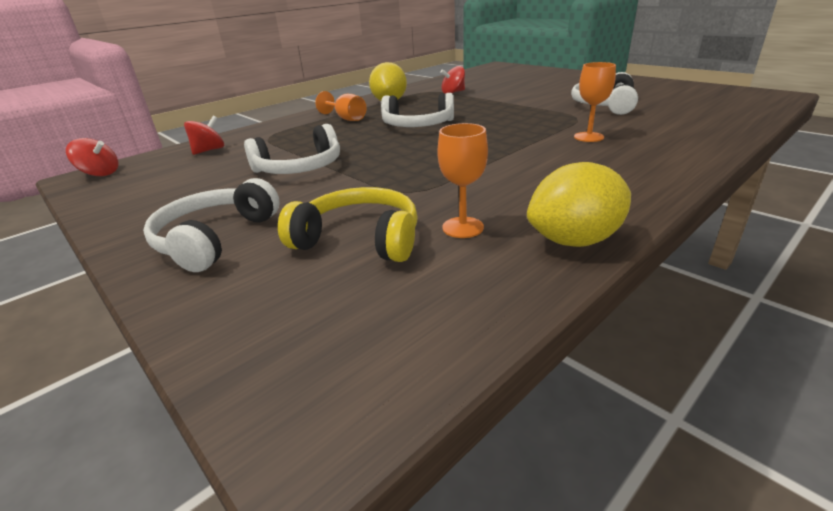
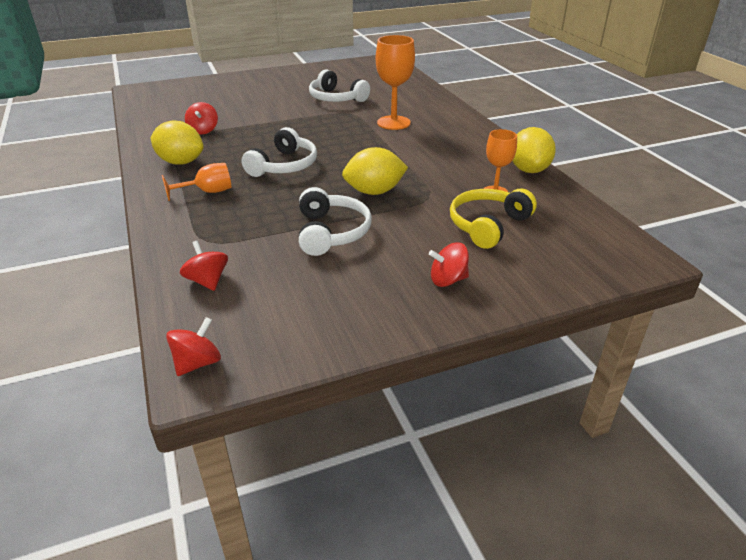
camera: 70 degrees left, 5 degrees up
white headphones [143,178,280,272] -> red spinning top [429,242,469,287]
orange goblet [574,62,616,142] -> orange goblet [376,35,415,130], size x1.61
none -> yellow lemon [342,147,408,195]

